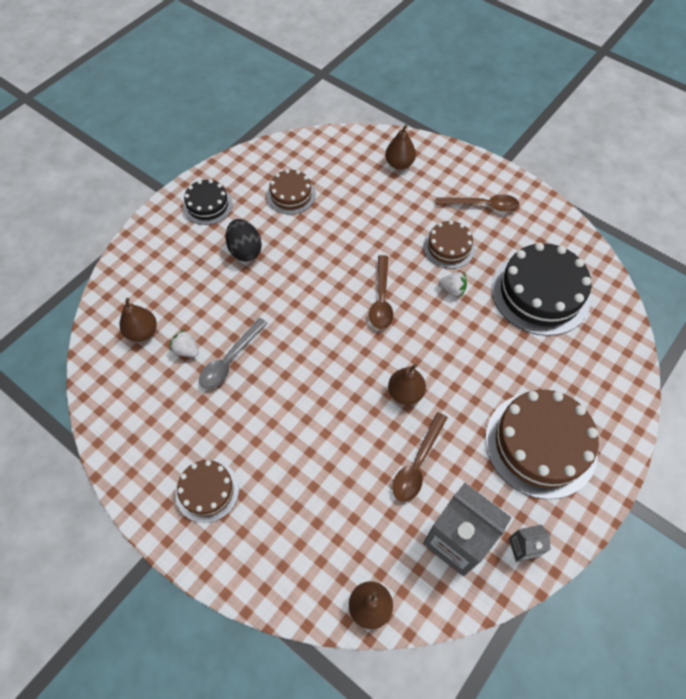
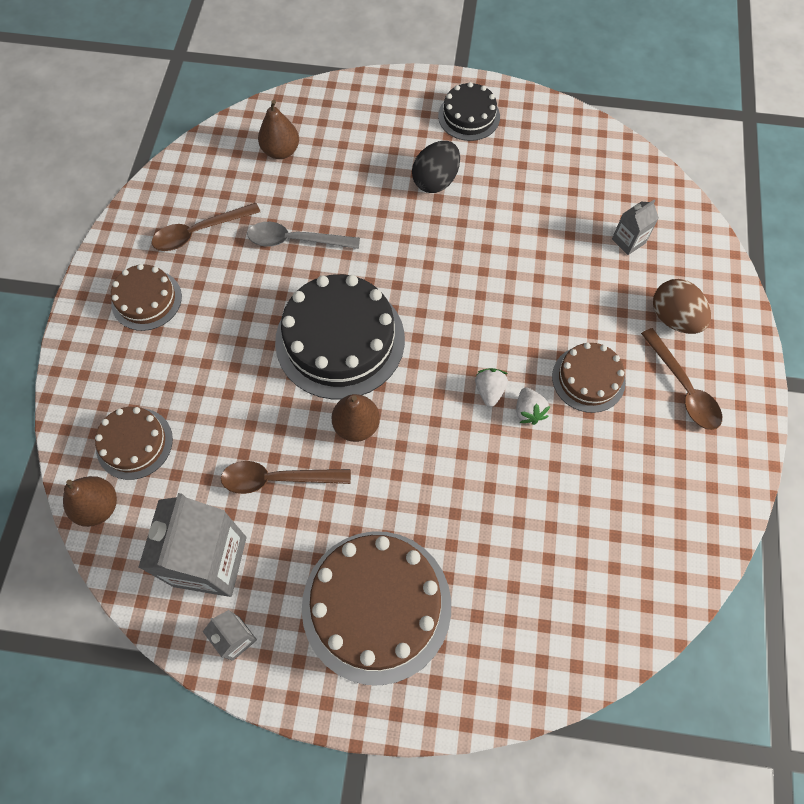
camera: 60 degrees right, 5 degrees up
white strawberry [169,329,199,357] -> white strawberry moved to [475,368,508,407]
brown cake [267,169,316,214] -> brown cake moved to [95,407,173,480]
brown spoon [369,255,393,329] -> brown spoon moved to [152,203,260,251]
brown pear [385,125,416,170] -> none
black cake [492,242,591,336] -> black cake moved to [275,274,405,399]
none -> grey carton [612,200,659,255]
none -> brown egg [653,279,711,334]

